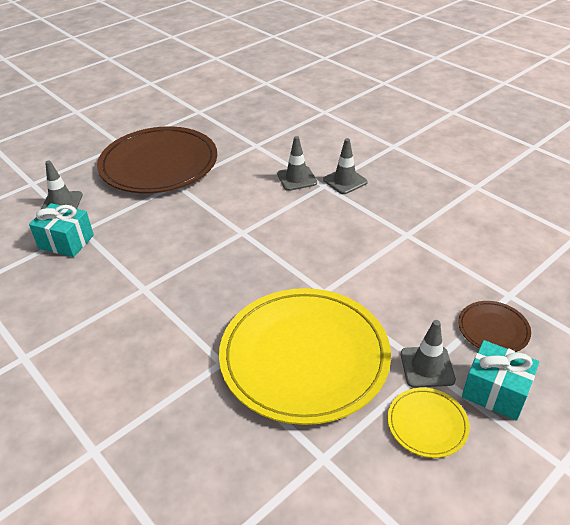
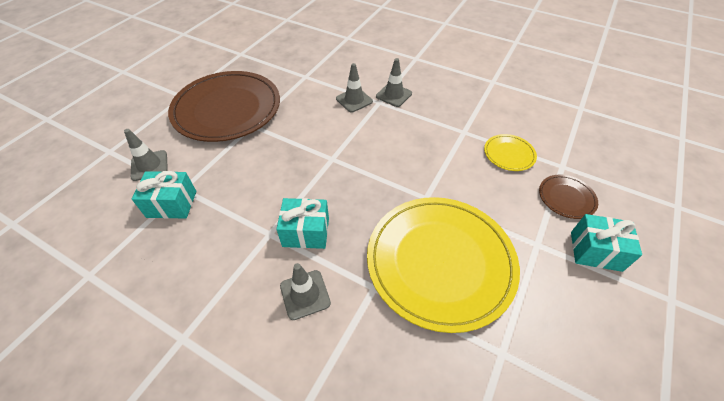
camera: 20 degrees left, 10 degrees up
yellow plate [388,388,470,458] -> yellow plate moved to [484,134,537,171]
grey traffic cone [401,320,456,388] -> grey traffic cone moved to [280,263,331,320]
none -> turquoise gift [276,198,329,249]

